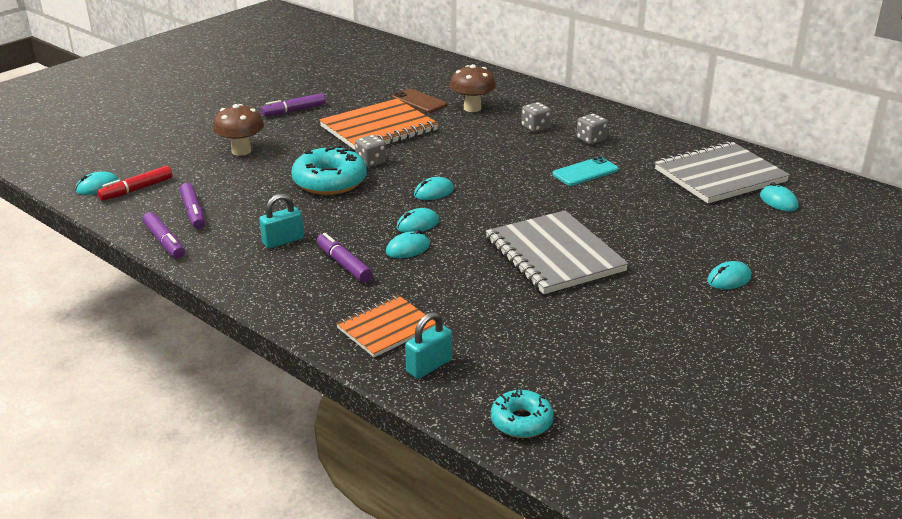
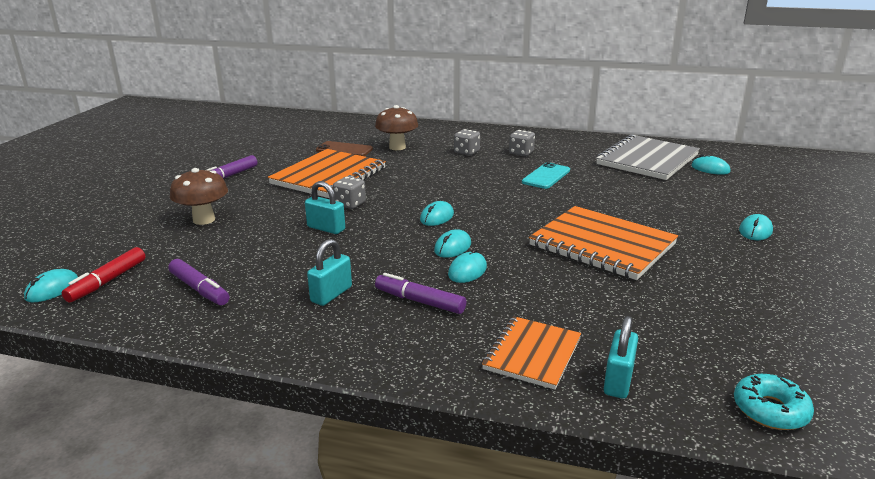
camera: 25 degrees left, 5 degrees down
purple marker [142,212,185,259] -> none
turquoise donut [291,145,367,195] -> turquoise padlock [305,181,345,234]
grey notebook [486,210,629,294] -> orange notebook [529,206,678,280]

